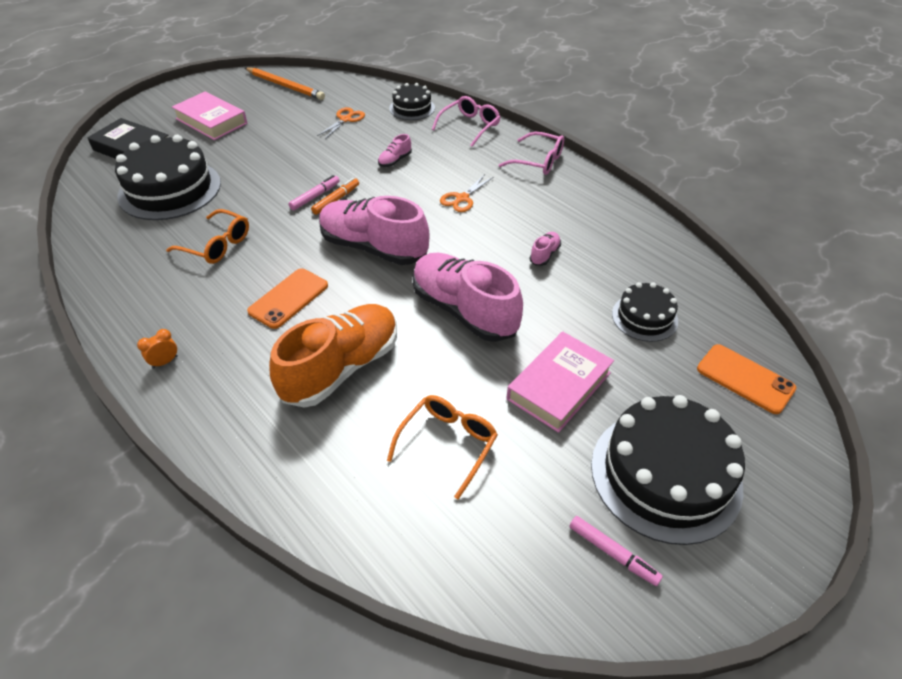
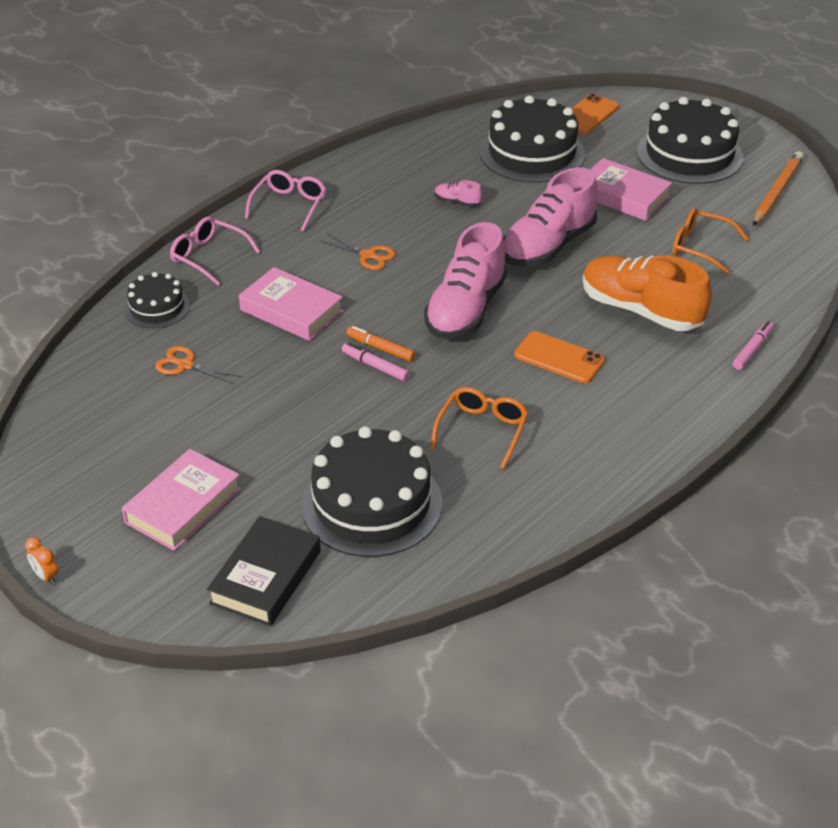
camera: 95 degrees left, 5 degrees down
orange clock [137,329,178,369] -> orange clock moved to [25,537,58,584]
orange pencil [245,67,325,100] -> orange pencil moved to [753,151,804,226]
pink shoe [378,134,412,167] -> pink book [239,267,343,341]
pink marker [569,516,663,586] -> pink marker moved to [733,321,774,370]
black cake [612,282,678,342] -> black cake [480,95,585,183], size x1.86

